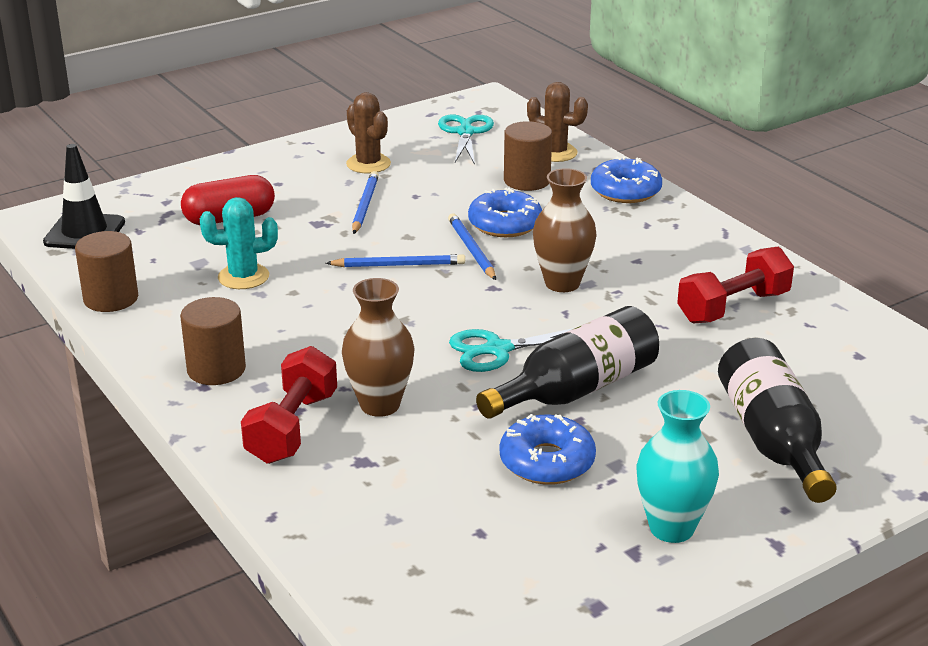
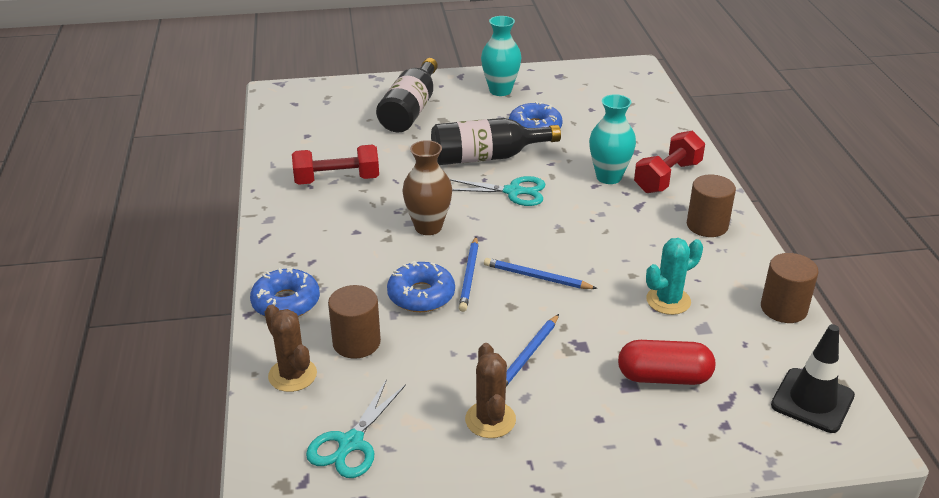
camera: 155 degrees left, 5 degrees up
turquoise cactus [200,197,278,289] -> turquoise cactus turned 45 degrees counterclockwise [646,238,703,315]
brown vase [342,278,414,417] -> turquoise vase [589,94,636,184]

